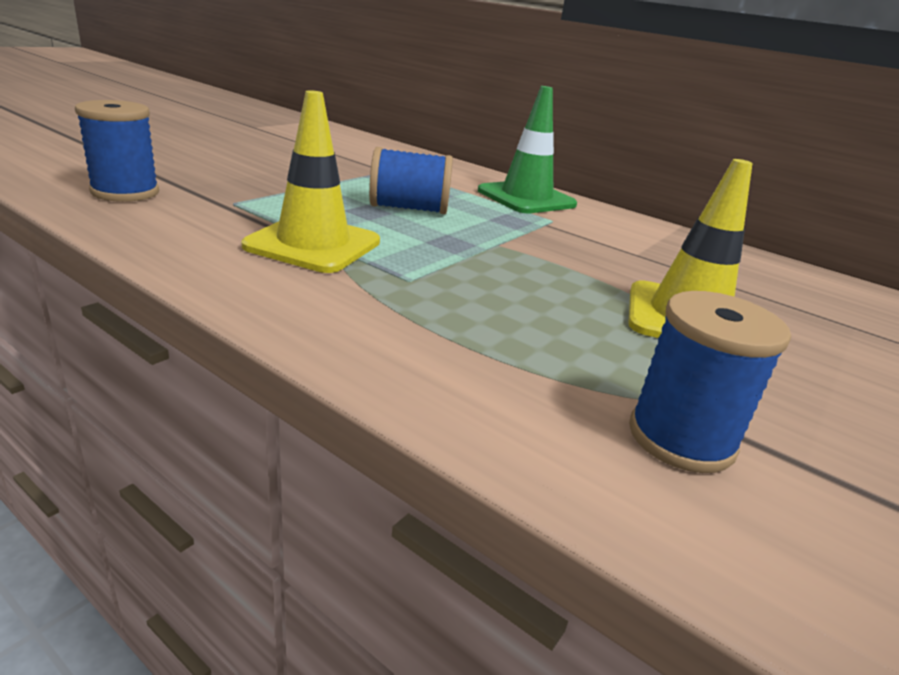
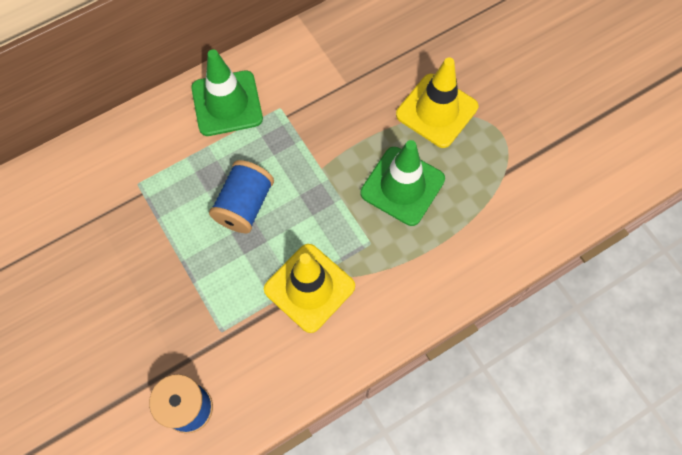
camera: 65 degrees left, 40 degrees up
blue spool [629,291,791,473] -> none
none -> green traffic cone [360,140,445,226]

